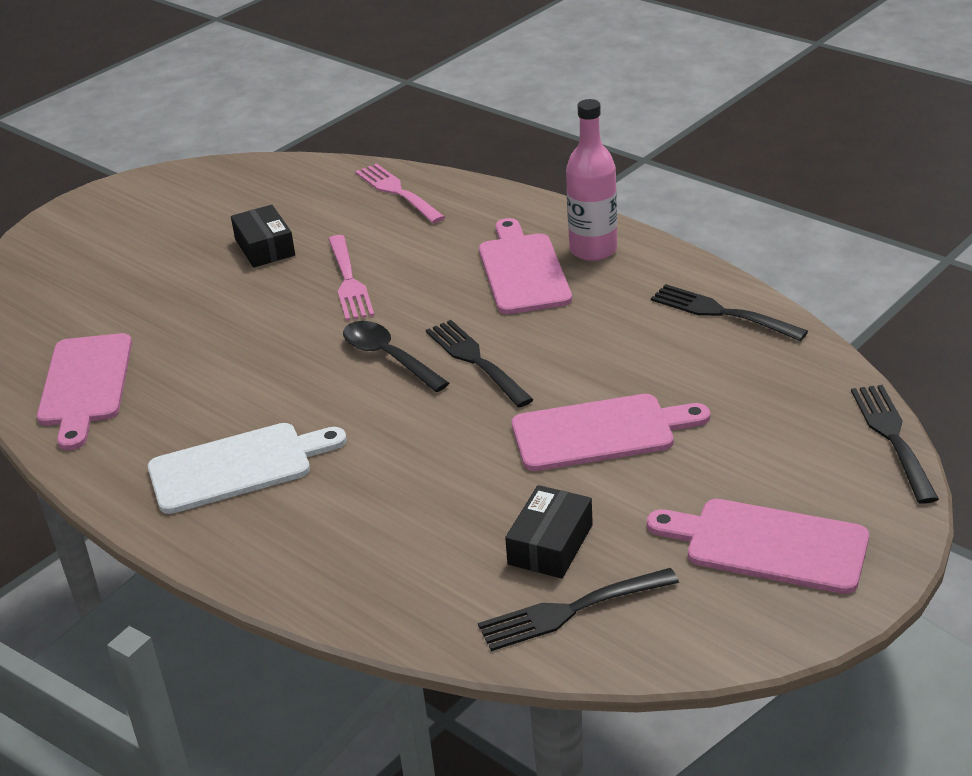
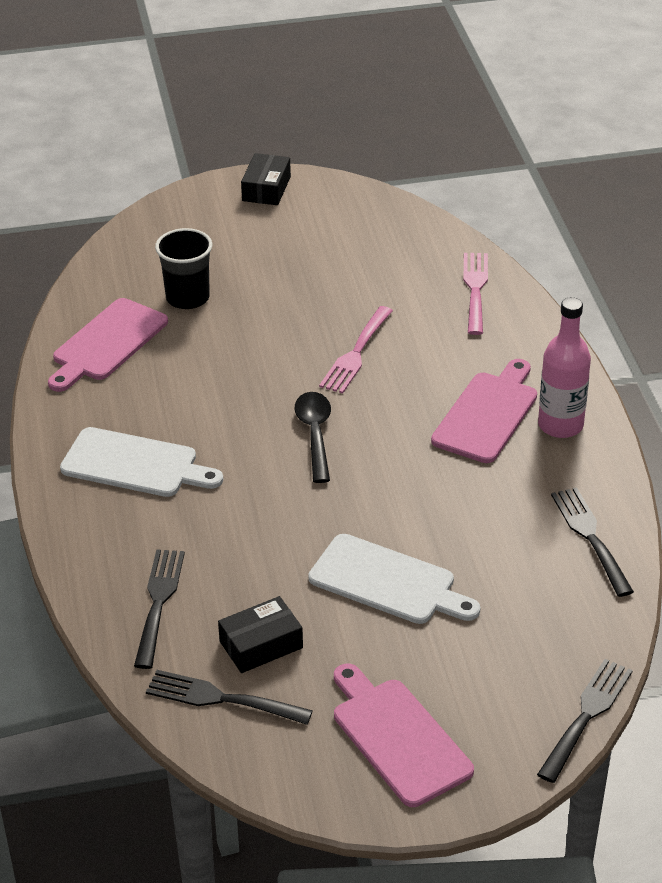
camera: 35 degrees right, 5 degrees up
black box [231,205,295,268] -> black box moved to [241,153,291,205]
black fork [426,320,534,407] -> black fork moved to [134,549,185,669]
pink cutting board [512,394,710,471] -> white cutting board [308,534,480,624]
none -> black cup [155,228,212,309]

